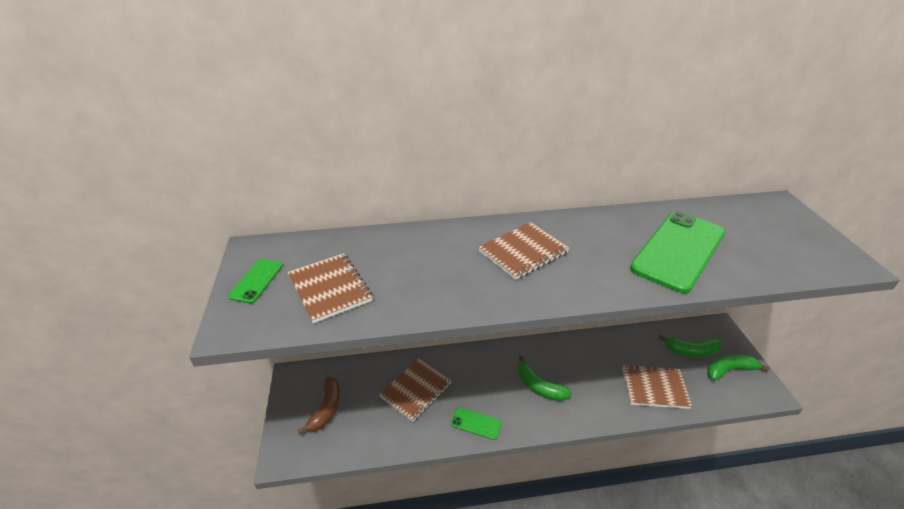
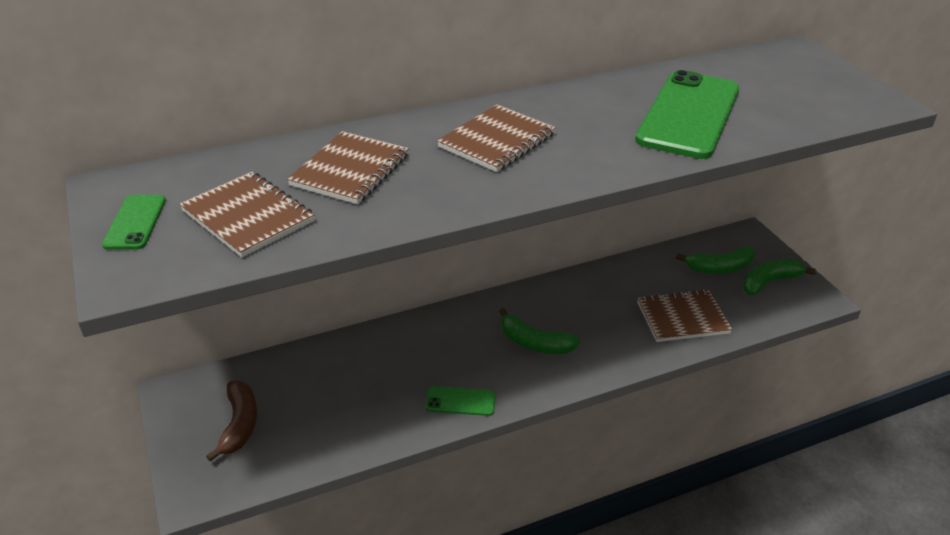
camera: 15 degrees left, 0 degrees up
brown notebook [379,358,451,422] -> brown notebook moved to [287,131,409,204]

